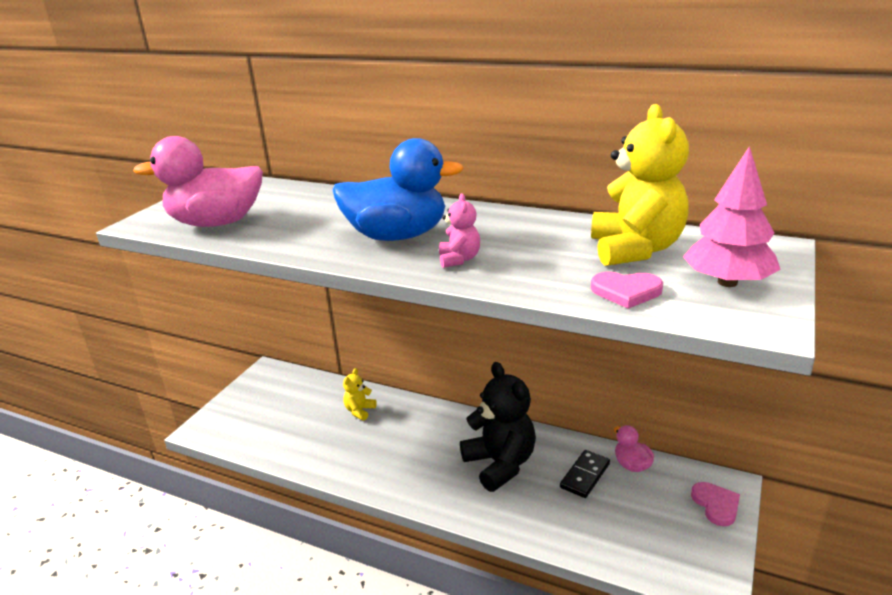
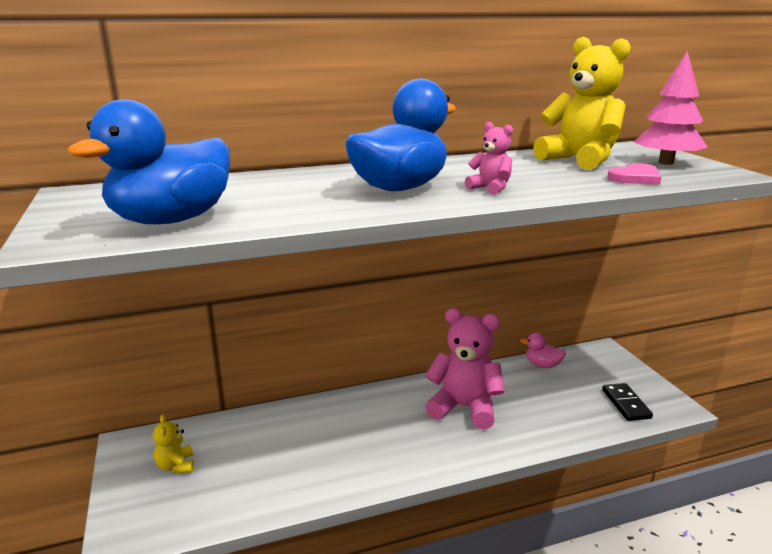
camera: 45 degrees left, 5 degrees down
pink duck [133,136,263,227] -> blue duck [68,99,230,224]
yellow teddy bear [343,368,377,421] -> yellow teddy bear moved to [153,414,194,473]
black teddy bear [460,362,536,492] -> pink teddy bear [425,308,504,429]
black domino [560,450,610,498] -> black domino moved to [602,383,653,421]
pink heart [691,482,740,526] -> none

